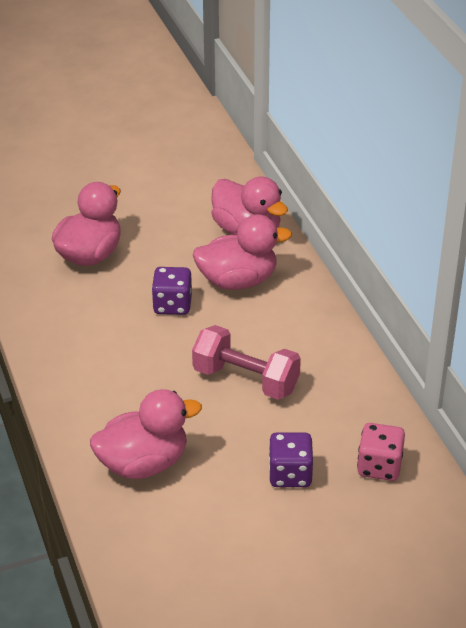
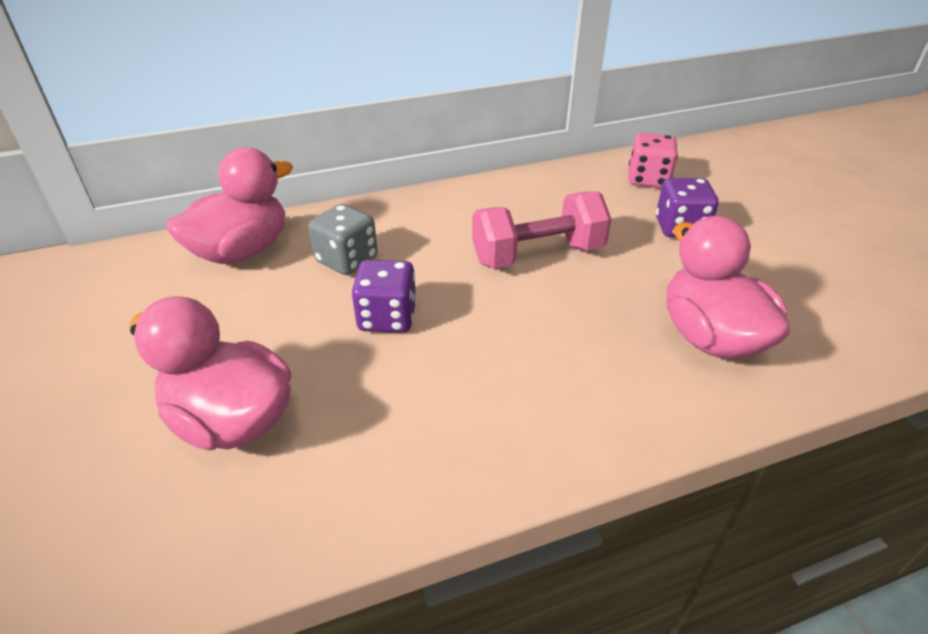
camera: 90 degrees left, 0 degrees up
pink dumbbell [192,325,301,400] -> pink dumbbell turned 45 degrees clockwise [472,191,611,269]
pink duck [193,214,292,290] -> grey dice [308,204,378,275]

